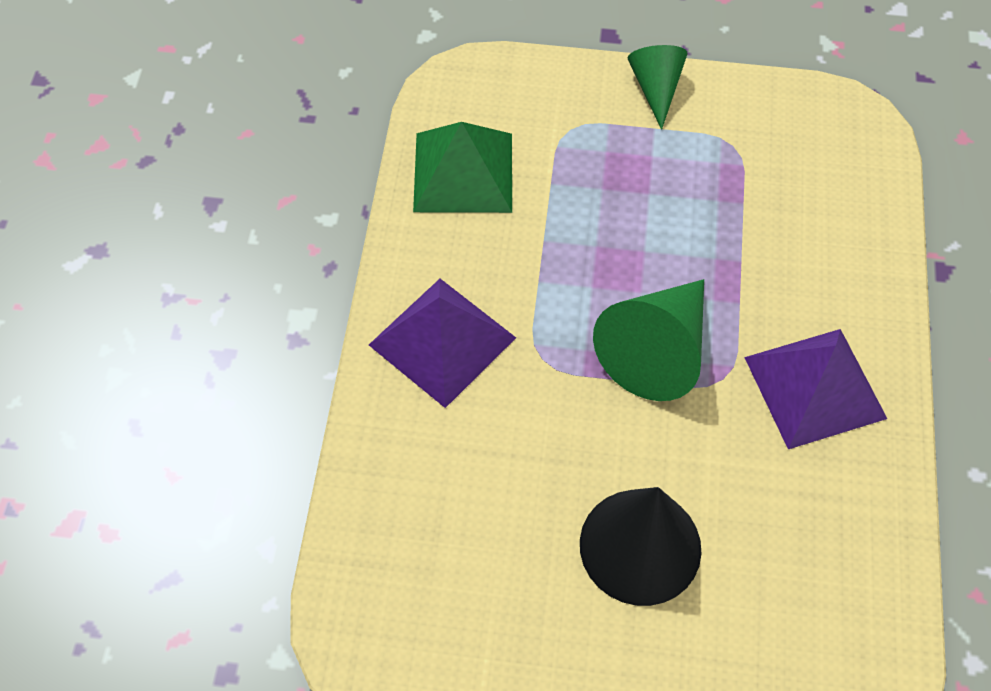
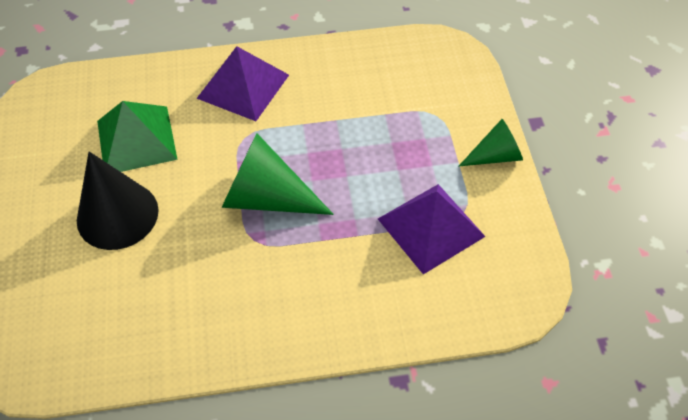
camera: 75 degrees right, 5 degrees down
green pyramid [413,122,512,213] -> green pyramid moved to [97,101,178,172]
purple pyramid [744,329,887,449] -> purple pyramid moved to [378,184,486,274]

